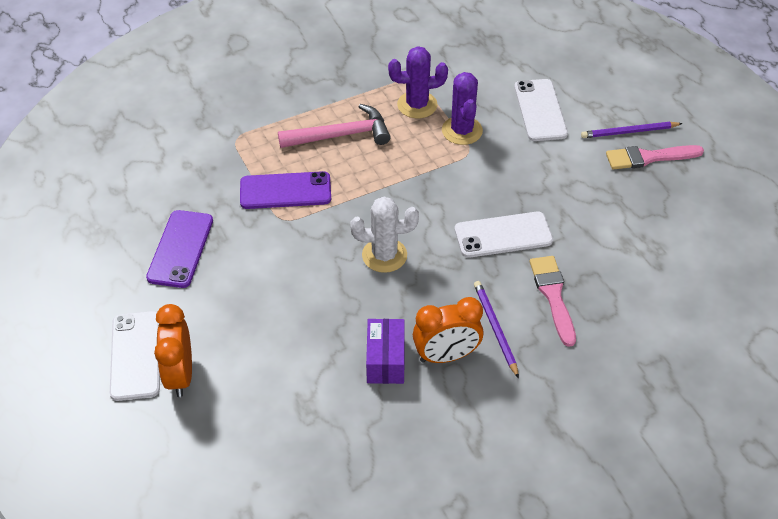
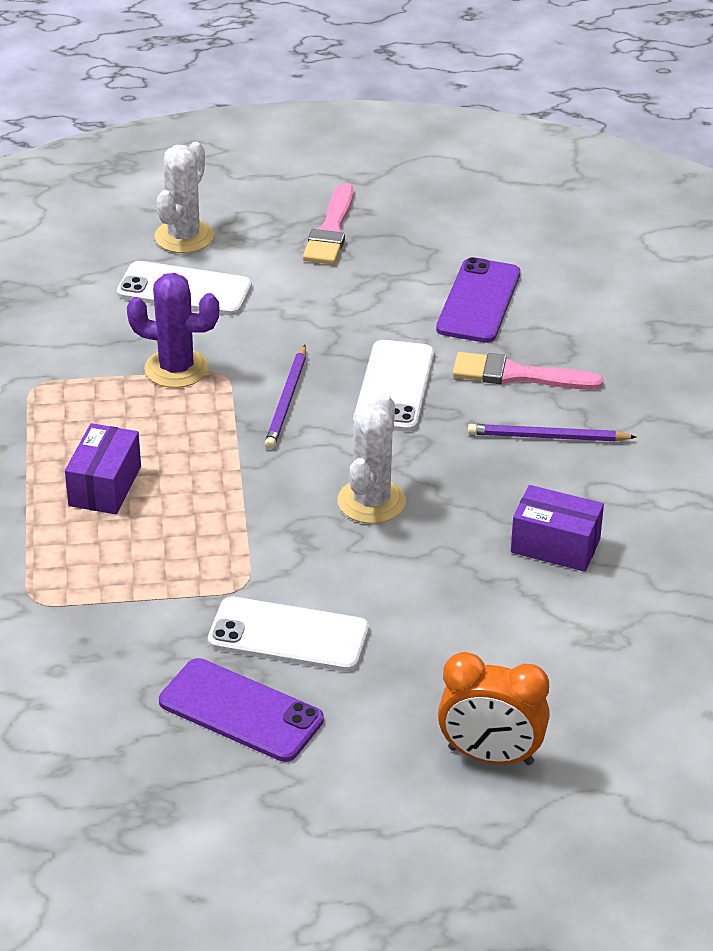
camera: 70 degrees left, 10 degrees down
white phone [110,311,160,401] -> white phone moved to [208,597,369,672]
purple phone [240,171,331,209] -> purple phone moved to [436,257,520,343]
pink hammer [278,104,391,148] -> purple box [65,423,141,514]
purple cactus [388,46,448,118] -> none
orange clock [413,297,483,363] -> none
purple pencil [581,122,683,138] -> purple pencil moved to [265,345,306,449]
none -> white cactus [154,142,214,253]

